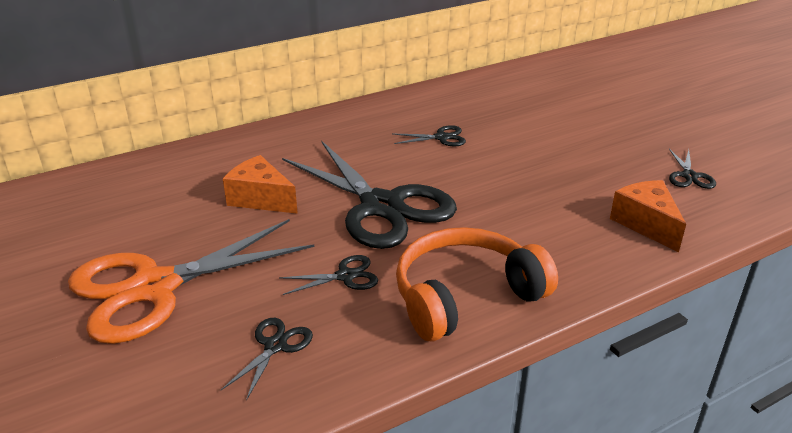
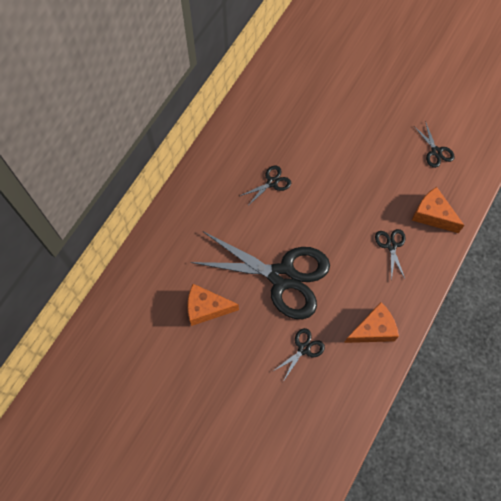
camera: 30 degrees left, 35 degrees up
orange scissors [68,219,314,344] -> none
black scissors [221,318,313,401] -> black scissors moved to [375,229,406,281]
orange headphones [396,227,558,342] -> orange cheese [344,302,399,343]

